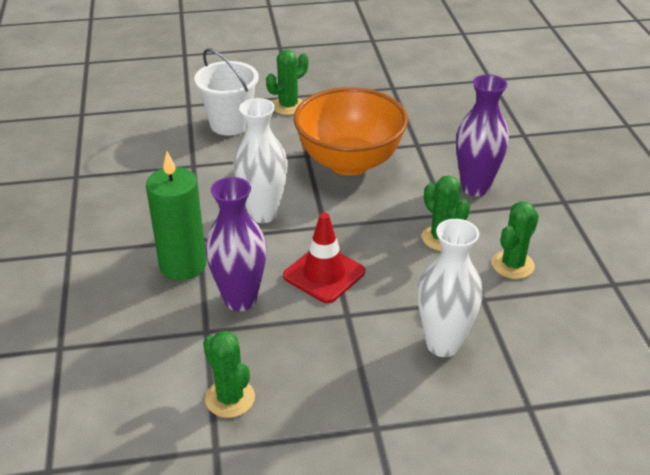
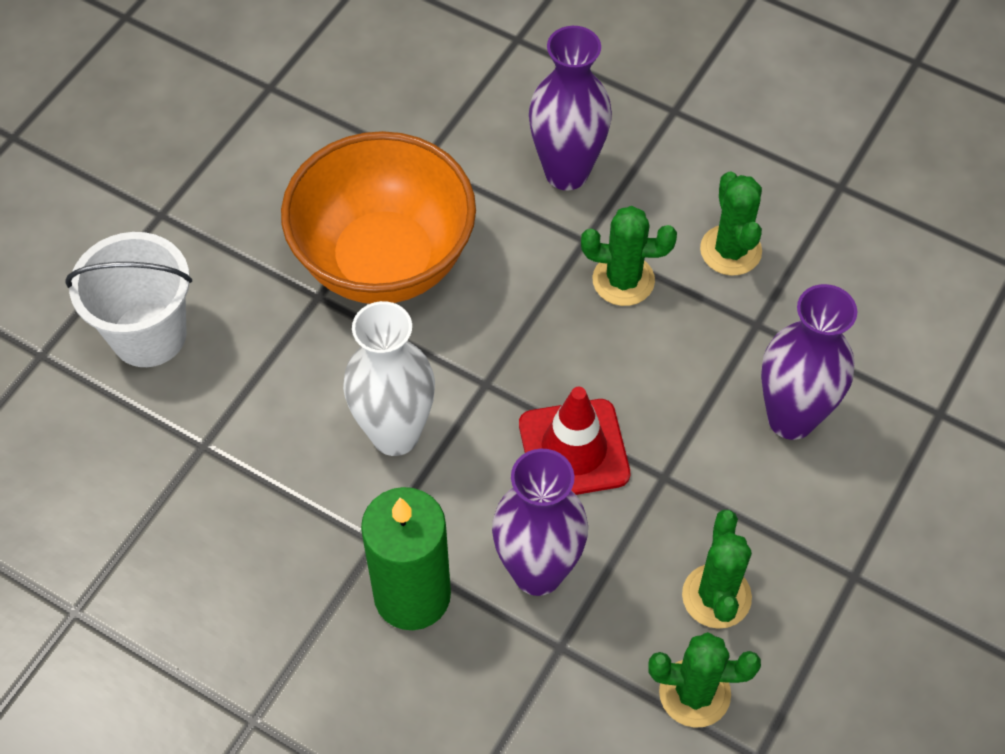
camera: 50 degrees left, 20 degrees up
green cactus [266,50,308,115] -> green cactus moved to [682,510,752,629]
white vase [417,219,483,357] -> purple vase [761,284,857,440]

